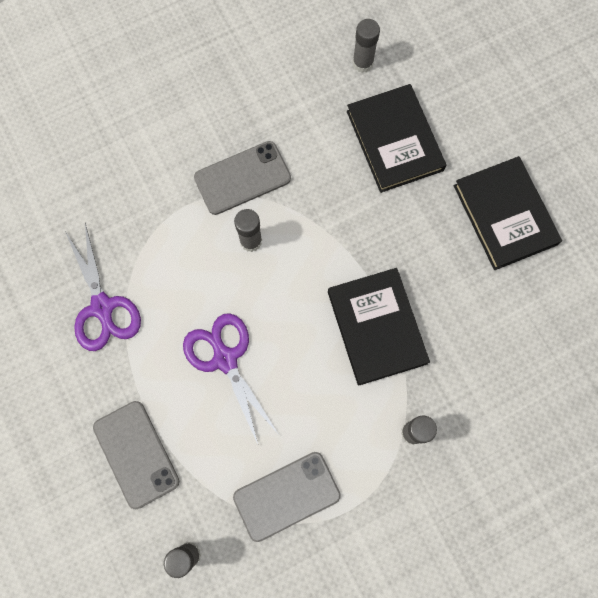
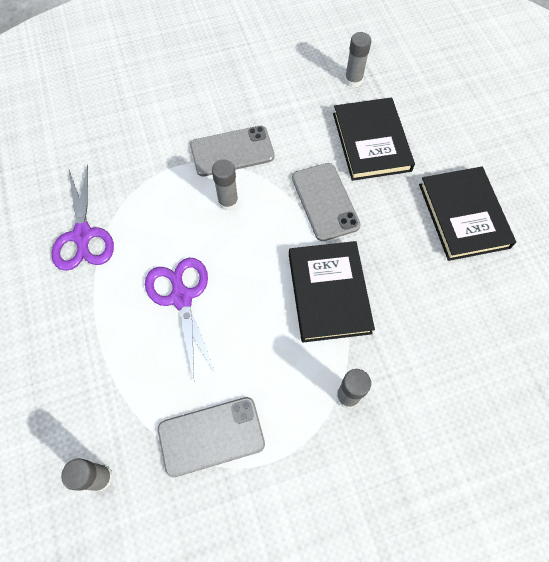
camera: 10 degrees right, 10 degrees down
grey phone [93,401,179,509] -> grey phone moved to [292,163,361,241]

